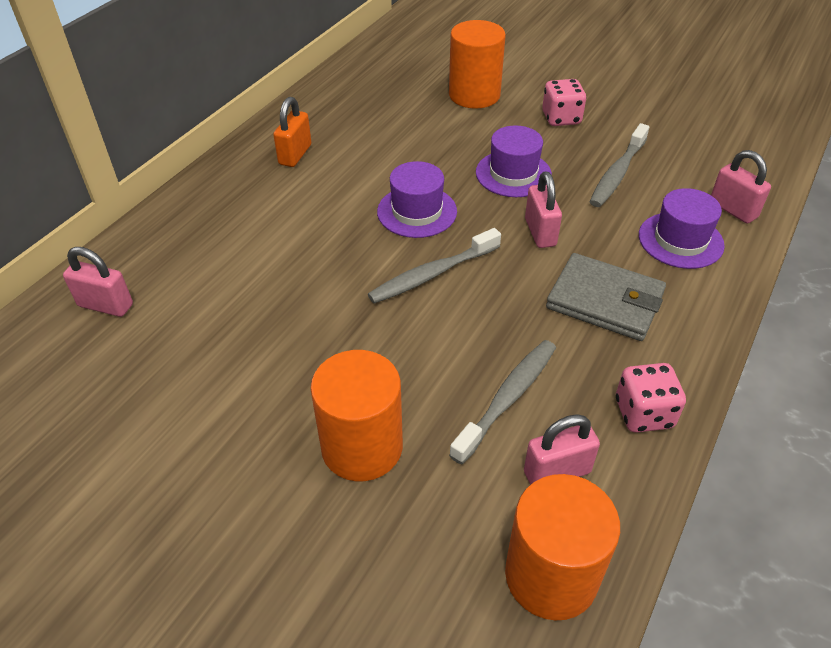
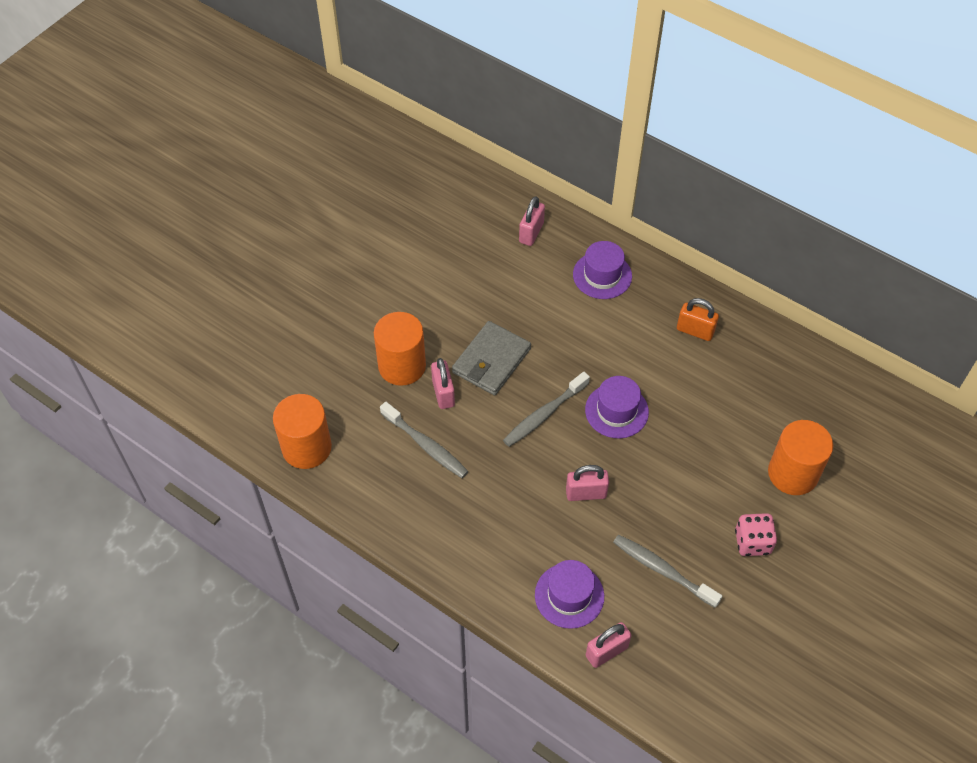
camera: 95 degrees right, 10 degrees up
grey toothbrush [368,228,501,304] -> grey toothbrush turned 105 degrees counterclockwise [503,372,590,447]
purple hat [476,125,552,197] -> purple hat moved to [573,241,632,299]
pink padlock [524,414,600,485] -> pink padlock moved to [431,358,455,409]
grey wallet [546,253,666,341] -> grey wallet moved to [452,321,531,395]
pink dice [616,363,686,433] -> none

